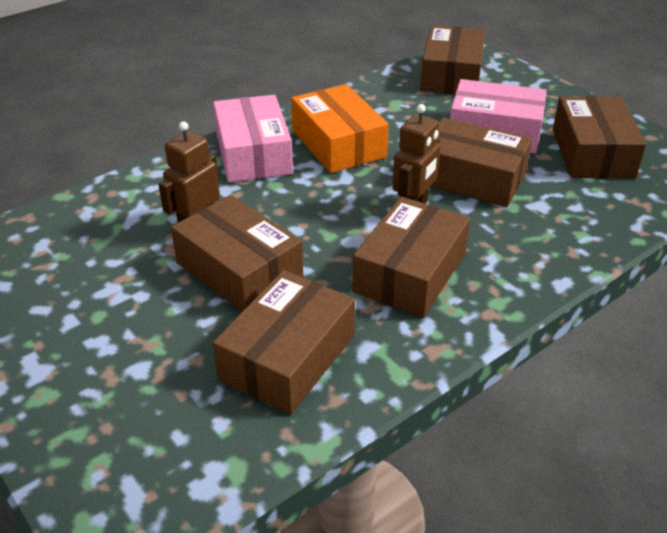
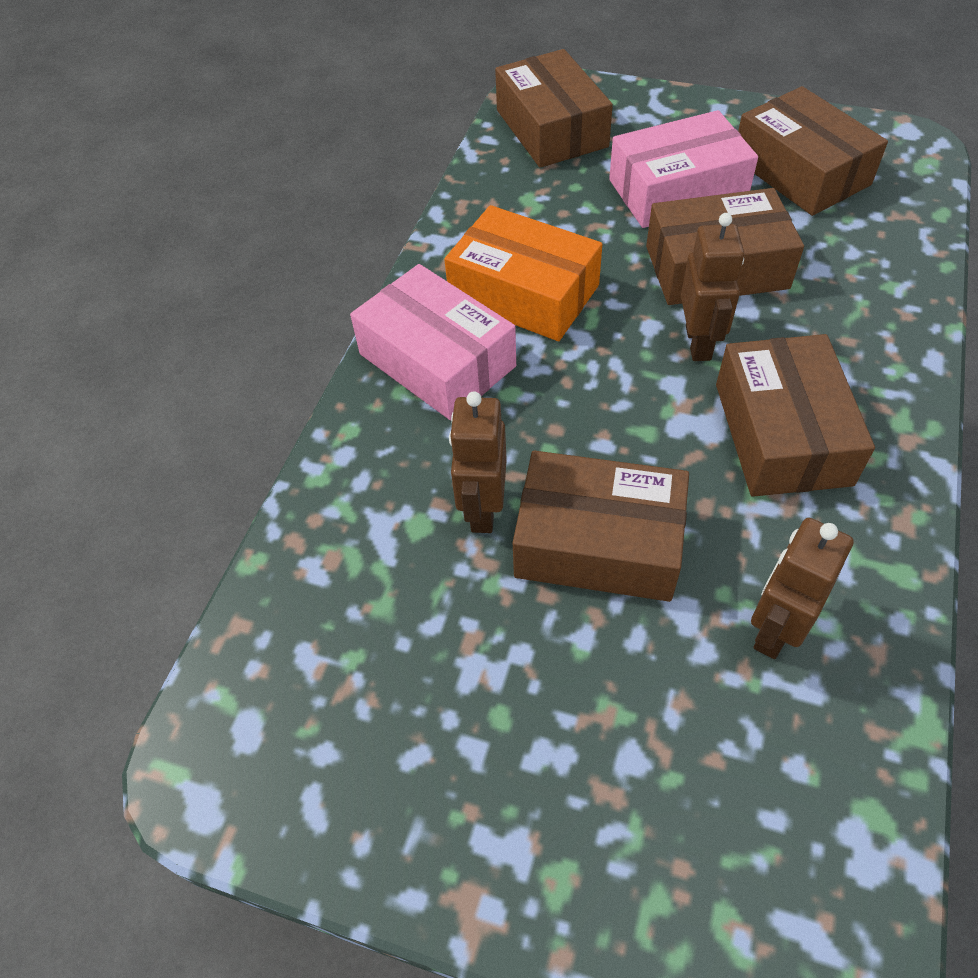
camera: 30 degrees left, 15 degrees up
brown box [213,270,355,414] -> brown robot [751,518,854,659]

